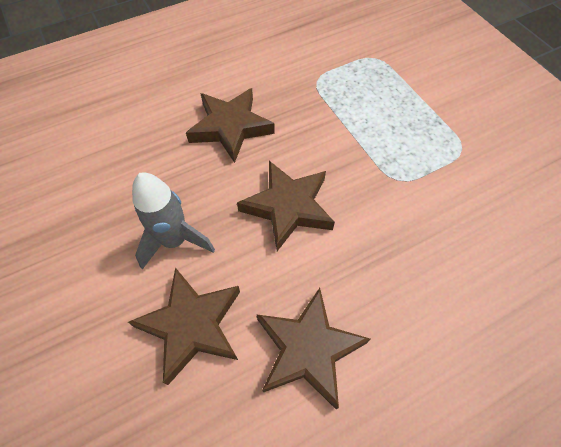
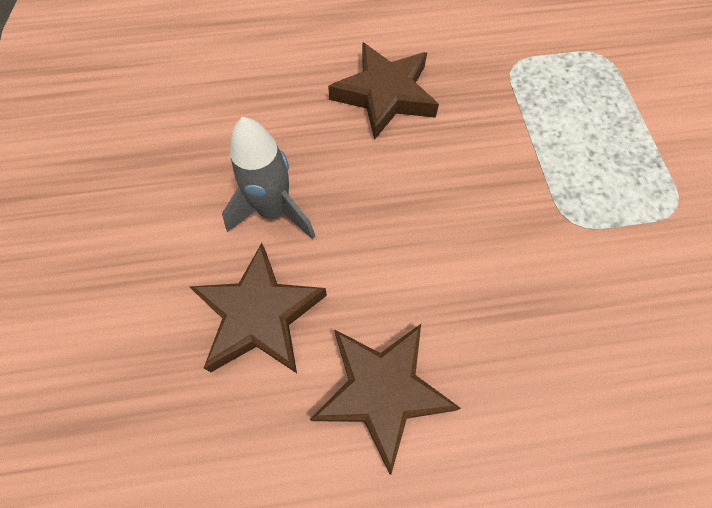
camera: 20 degrees right, 5 degrees up
brown star [237,161,335,251] -> none

